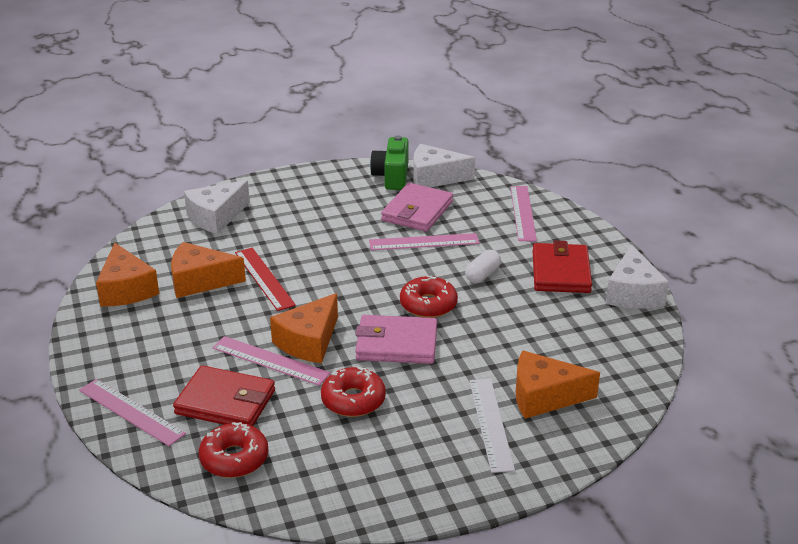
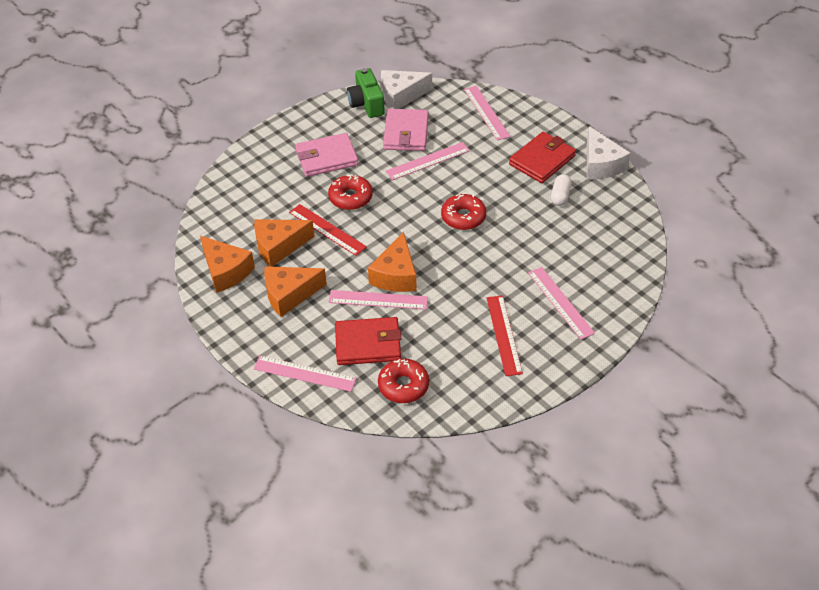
camera: 20 degrees left, 15 degrees up
white cheese [184,180,250,234] -> none
red donut [321,367,386,417] -> red donut moved to [328,174,373,210]
pink wallet [355,315,437,364] -> pink wallet moved to [295,133,358,177]
white capsule [465,250,501,283] -> white capsule moved to [551,174,572,206]
white ruler [469,379,515,473] -> pink ruler [528,267,595,340]
orange cheese [516,350,600,419] -> orange cheese moved to [264,266,327,317]
red wallet [533,241,592,293] -> red wallet turned 60 degrees clockwise [509,131,576,183]
none -> red ruler [487,295,523,376]

